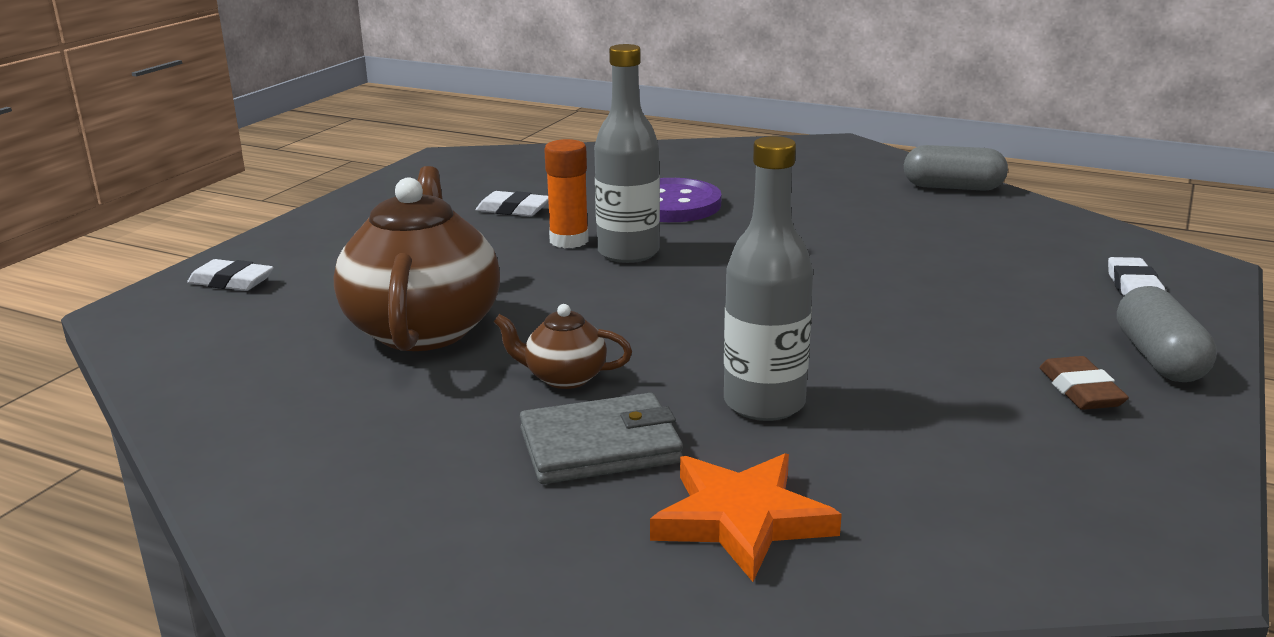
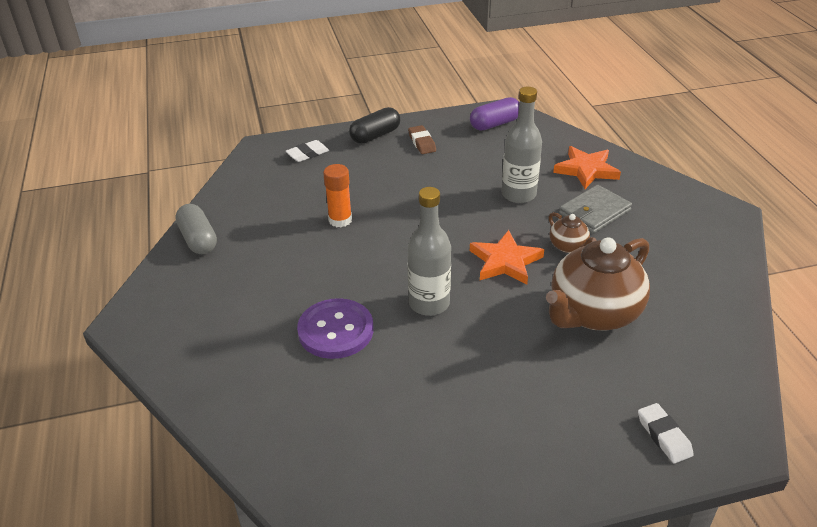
camera: 130 degrees left, 15 degrees up
white eraser [476,191,548,216] -> none
grey wallet [520,393,683,484] -> grey wallet turned 75 degrees counterclockwise [559,185,632,234]
orange glue stick [544,139,589,248] -> orange glue stick moved to [323,164,352,227]
brown eraser [1040,356,1129,410] -> brown eraser turned 60 degrees counterclockwise [408,125,436,154]
grey capsule [1117,286,1217,382] -> black capsule [349,107,400,144]
none -> purple capsule [470,97,520,130]
none -> orange star [470,230,544,285]

